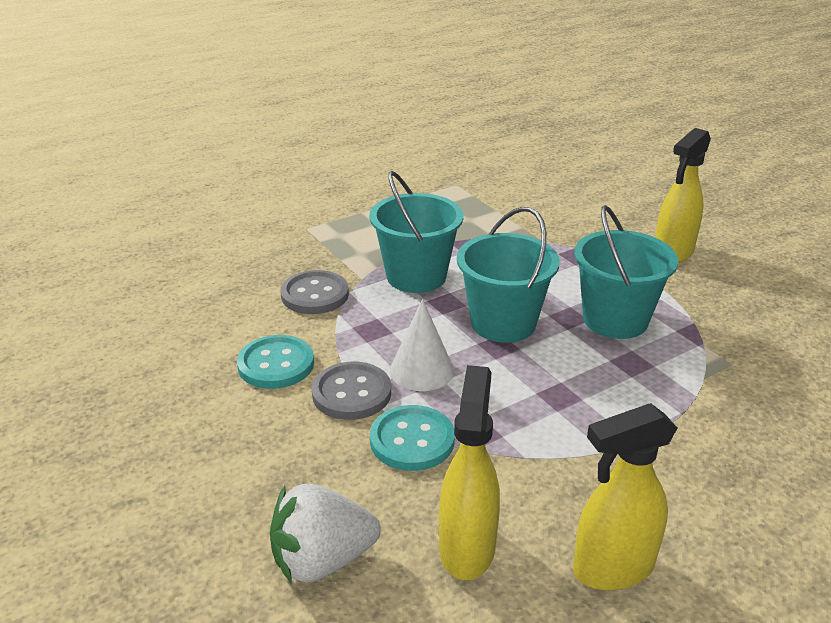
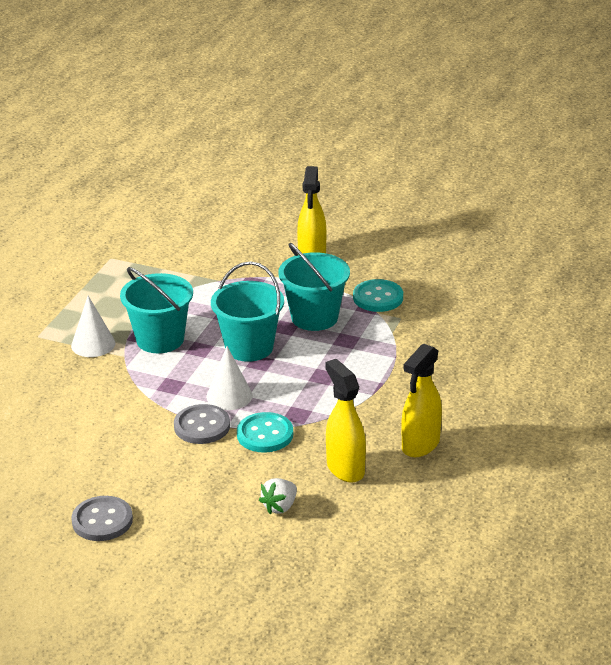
camera: 35 degrees left, 0 degrees up
turquoise button [237,335,314,389] -> turquoise button moved to [353,279,403,312]
white strawberry [270,484,381,584] -> white strawberry [259,478,297,514], size x0.64
grey button [280,270,349,314] -> grey button moved to [71,496,133,541]
none -> white cone [71,296,115,357]

